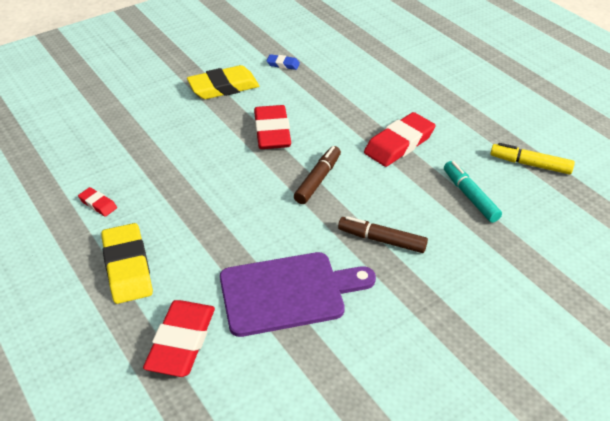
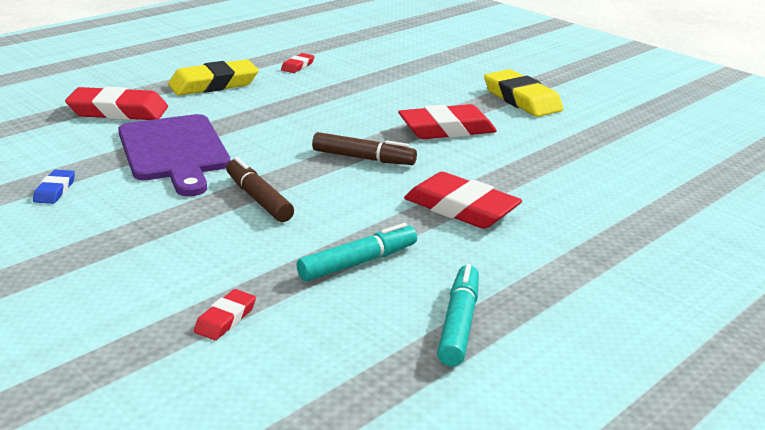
camera: 80 degrees right, 15 degrees down
blue eraser [267,54,300,70] -> blue eraser moved to [33,170,75,204]
brown marker [338,216,428,253] -> brown marker turned 45 degrees counterclockwise [226,157,294,222]
yellow marker [490,143,575,175] -> turquoise marker [437,264,479,366]
none -> red eraser [194,289,256,340]

